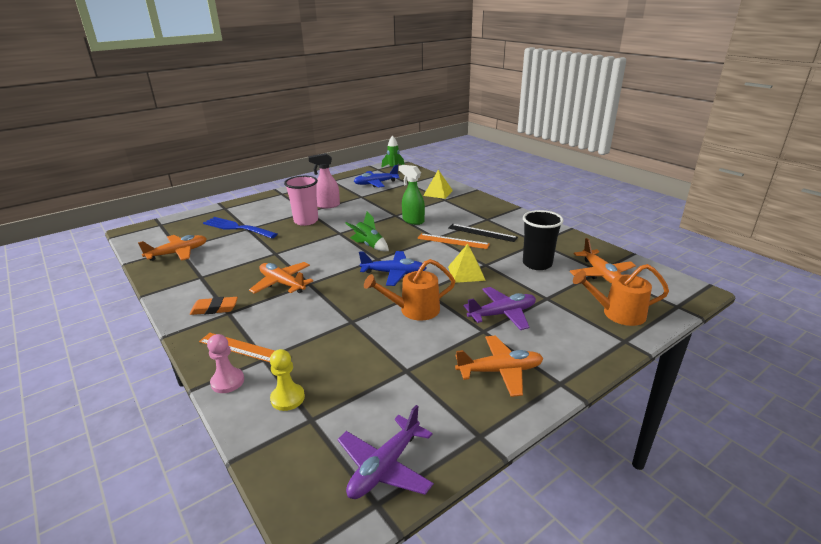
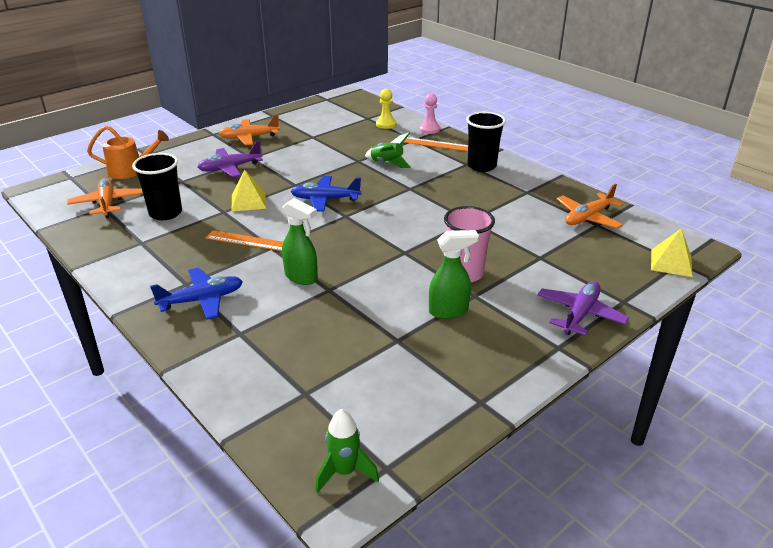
camera: 175 degrees right, 5 degrees up
orange eraser [190,297,238,315] -> black cup [466,112,506,172]
blue fork [203,217,278,239] -> none
orange plane [249,262,313,294] -> none
pink spray bottle [309,153,340,209] -> green spray bottle [429,230,479,319]
purple plane [337,405,434,499] -> purple plane moved to [537,281,629,336]
green rocket [345,212,389,251] -> green rocket moved to [365,133,411,168]
blue plane [354,165,400,187] -> blue plane moved to [150,268,243,320]
orange watering can [364,259,455,321] -> none
yellow pyramid [423,170,453,199] -> yellow pyramid moved to [651,228,693,277]
black ruler [448,224,518,242] -> none

